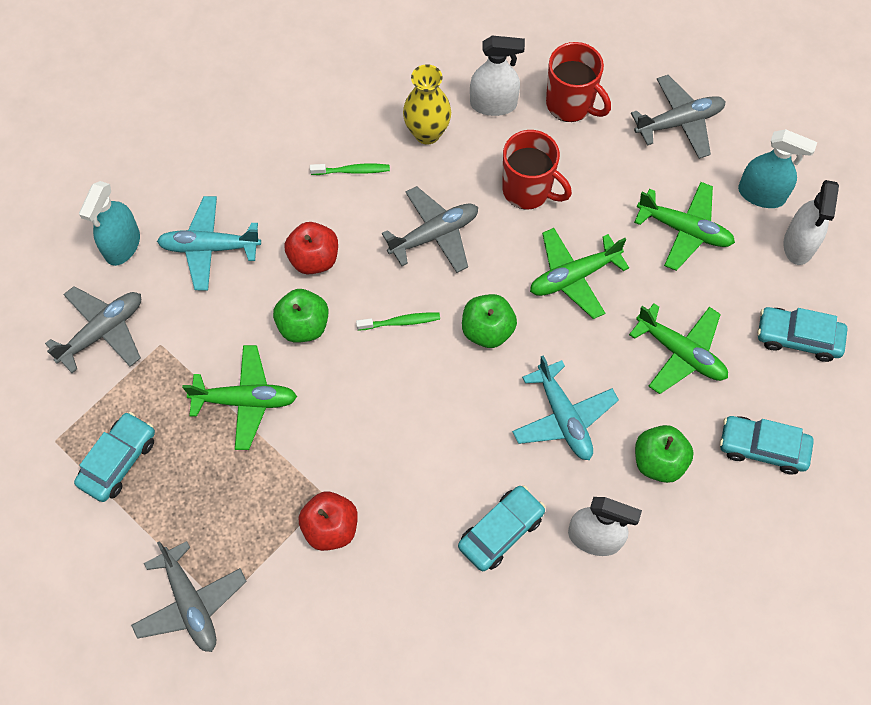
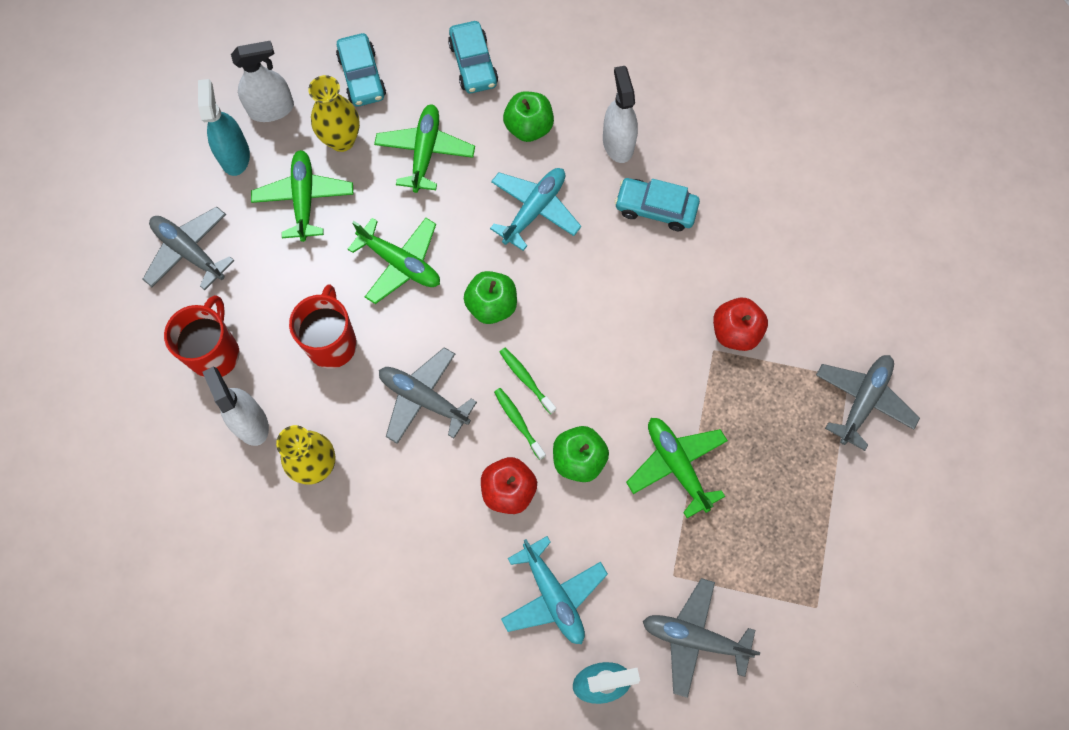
camera: 120 degrees left, 5 degrees up
turquoise car [74,412,155,502] -> none
green toothbrush [310,164,390,175] -> green toothbrush moved to [494,388,546,460]
none -> yellow vase [308,75,360,152]

